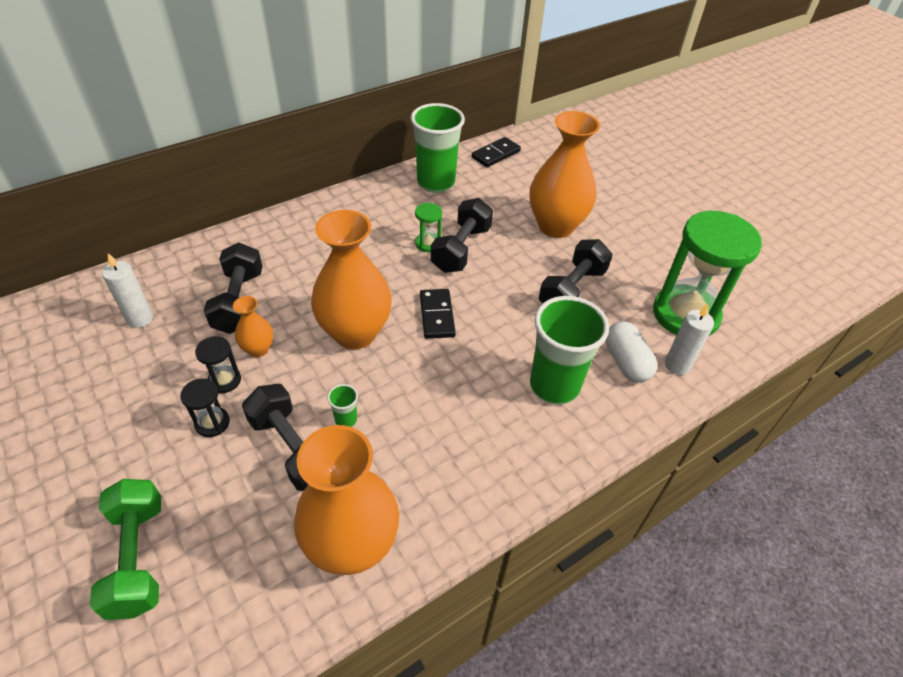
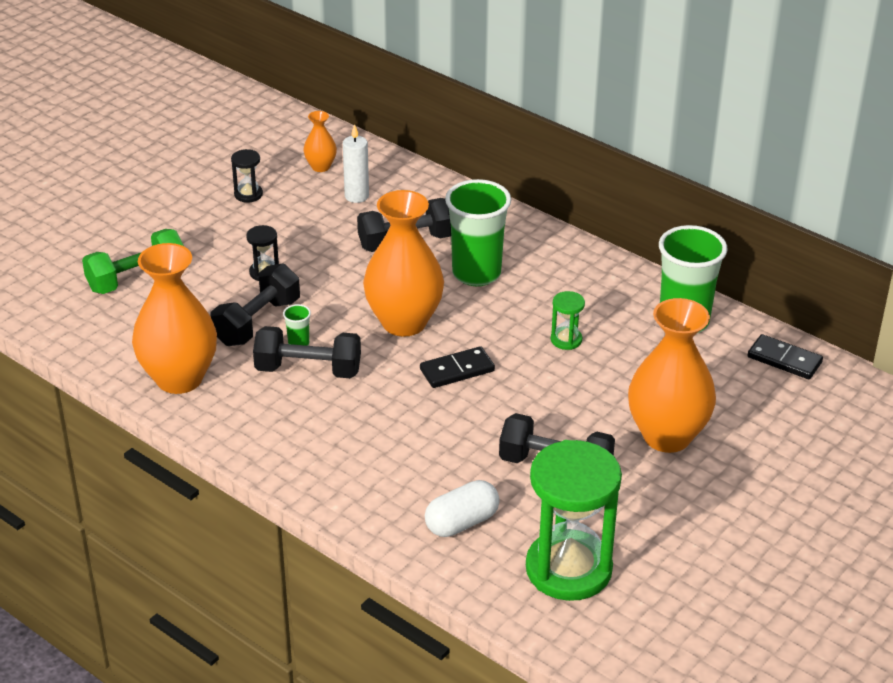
camera: 75 degrees right, 10 degrees down
black hourglass [195,336,241,393] -> black hourglass moved to [231,149,263,203]
orange vase [233,296,273,357] -> orange vase moved to [304,111,337,172]
black dumbbell [431,198,493,273] -> black dumbbell moved to [253,326,361,379]
green cup [530,296,609,405] -> green cup moved to [445,179,511,286]
white candle [665,304,714,375] -> none

